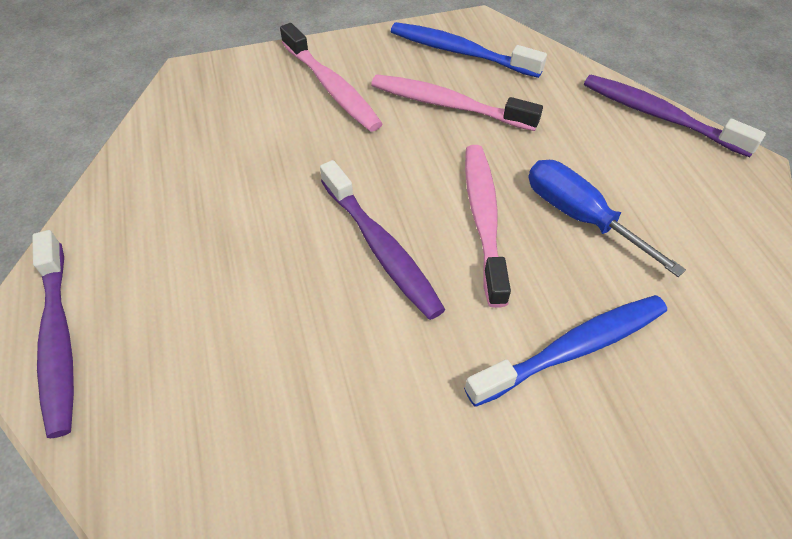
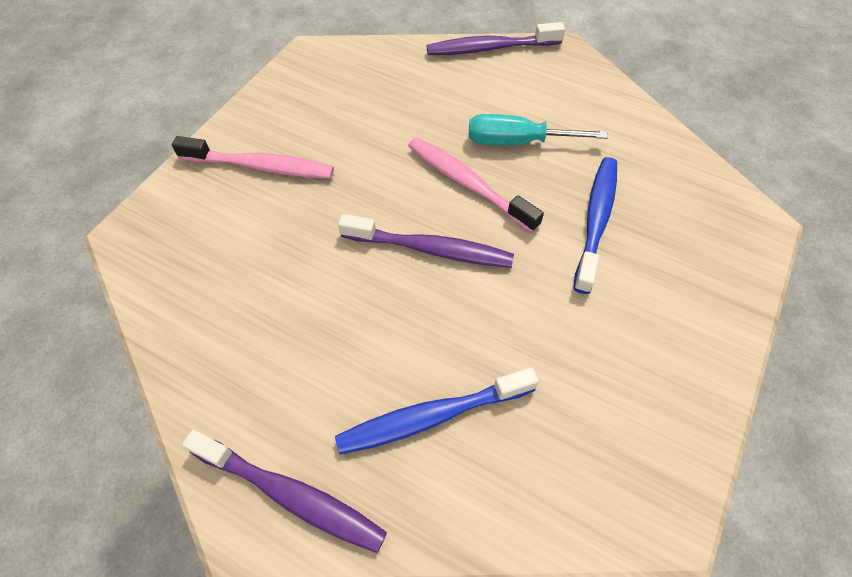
camera: 45 degrees left, 5 degrees up
pink toothbrush [371,74,543,131] -> none
blue toothbrush [391,22,547,78] -> blue toothbrush moved to [335,367,539,455]
blue screwdriver [528,160,686,277] -> turquoise screwdriver [469,114,608,146]

